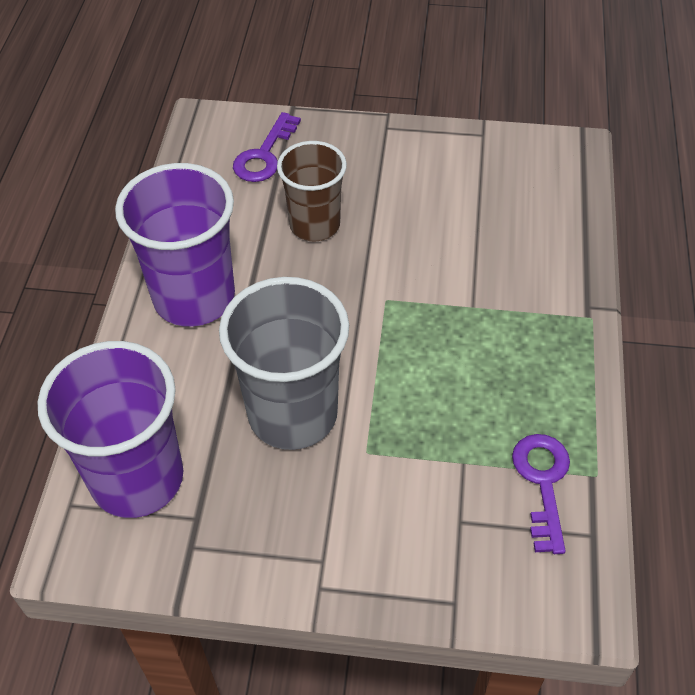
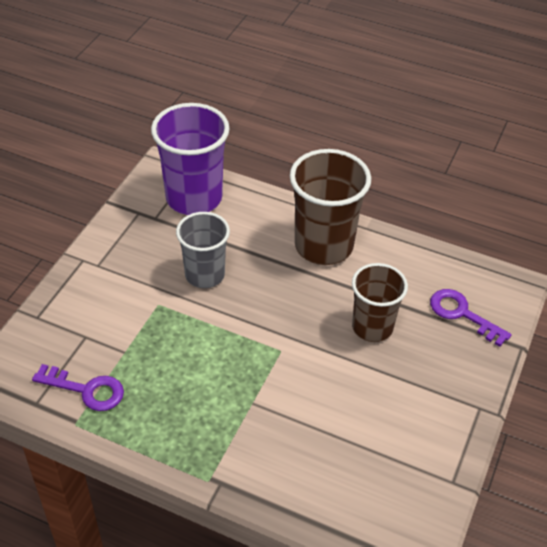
camera: 105 degrees right, 5 degrees down
purple cup [115,163,235,327] -> brown cup [290,149,371,265]
grey cup [219,277,349,450] -> grey cup [176,212,230,288], size x0.65

